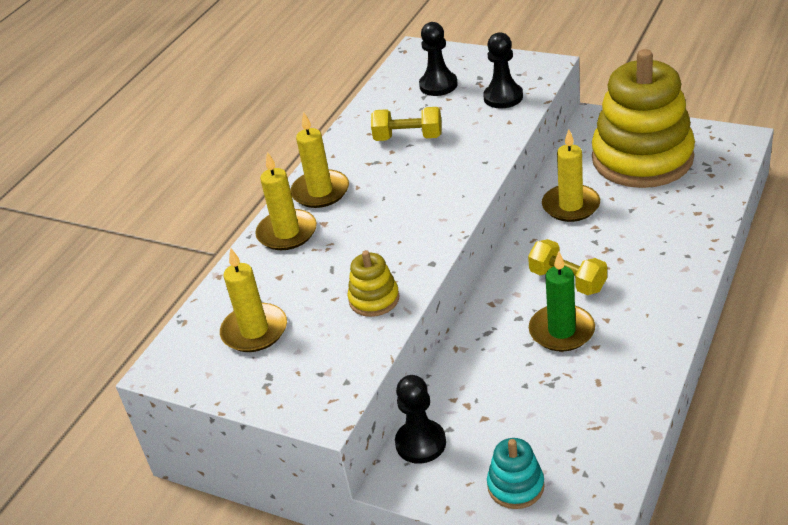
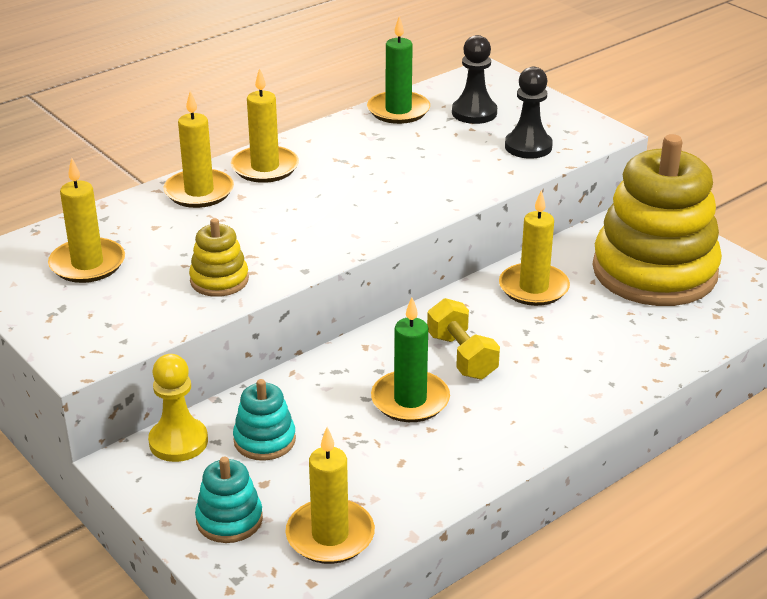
camera: 20 degrees right, 5 degrees down
yellow dumbbell [371,107,442,141] -> none
black pawn [395,375,446,464] -> yellow pawn [148,354,208,462]
none -> turquoise stacking toy [233,379,296,461]
none -> yellow candle [286,427,375,564]
none -> green candle [367,16,430,124]

